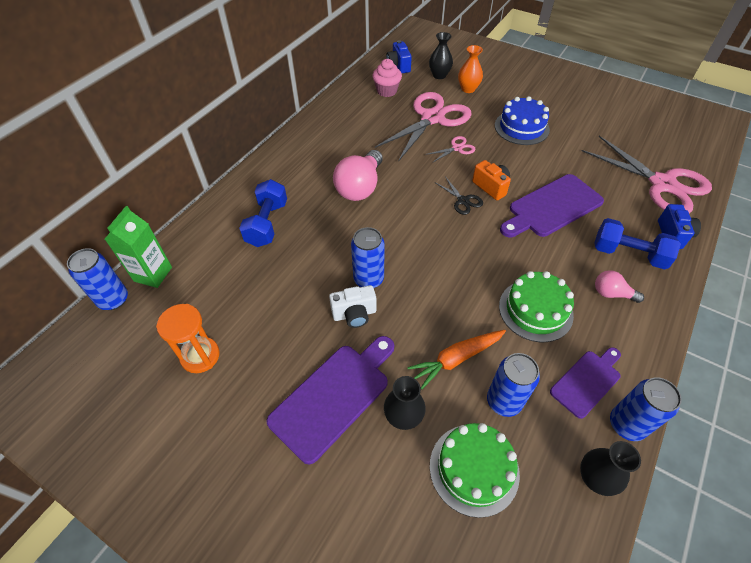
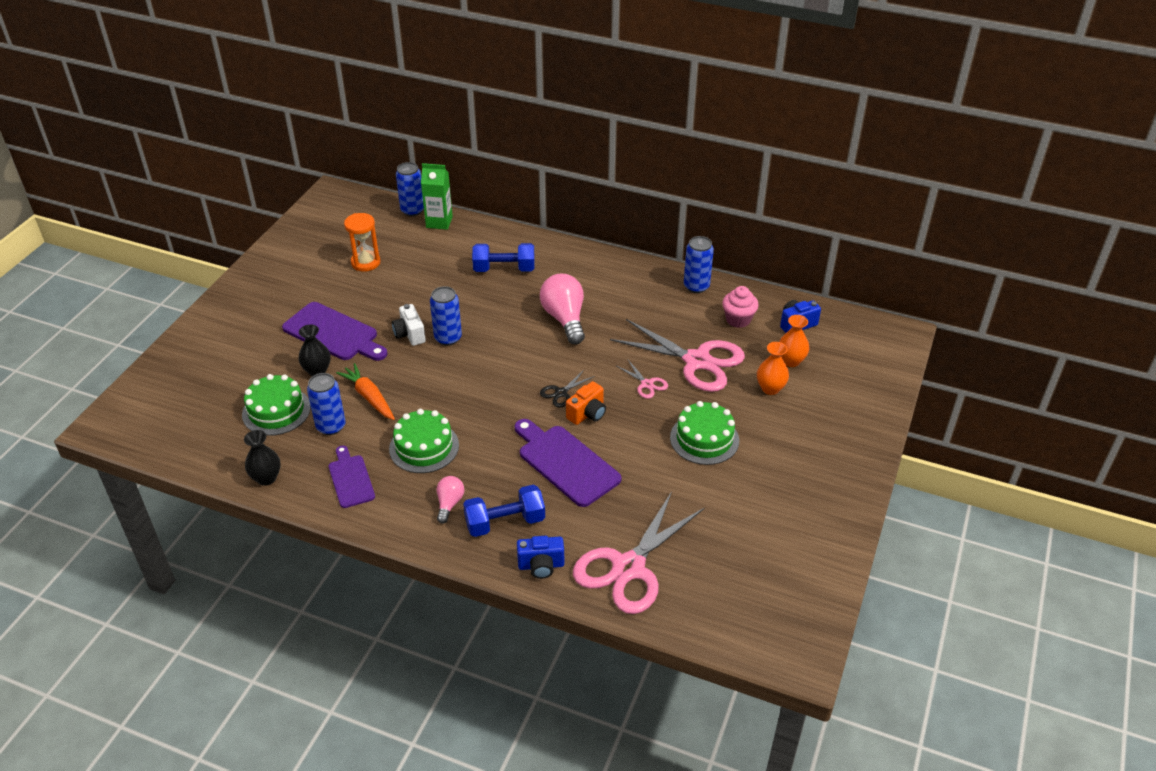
camera: 80 degrees right, 10 degrees down
pink light bulb [333,150,383,201] -> pink light bulb turned 60 degrees clockwise [540,274,585,344]
black vase [429,32,453,79] -> orange vase [779,315,809,367]
blue cake [495,96,550,145] -> green cake [670,401,739,465]
purple cutting board [550,347,621,419] -> purple cutting board turned 150 degrees counterclockwise [329,446,375,508]
blue dumbbell [594,218,681,269] -> blue dumbbell turned 60 degrees clockwise [463,485,545,537]
blue can [610,377,682,441] -> blue can moved to [684,236,714,293]

